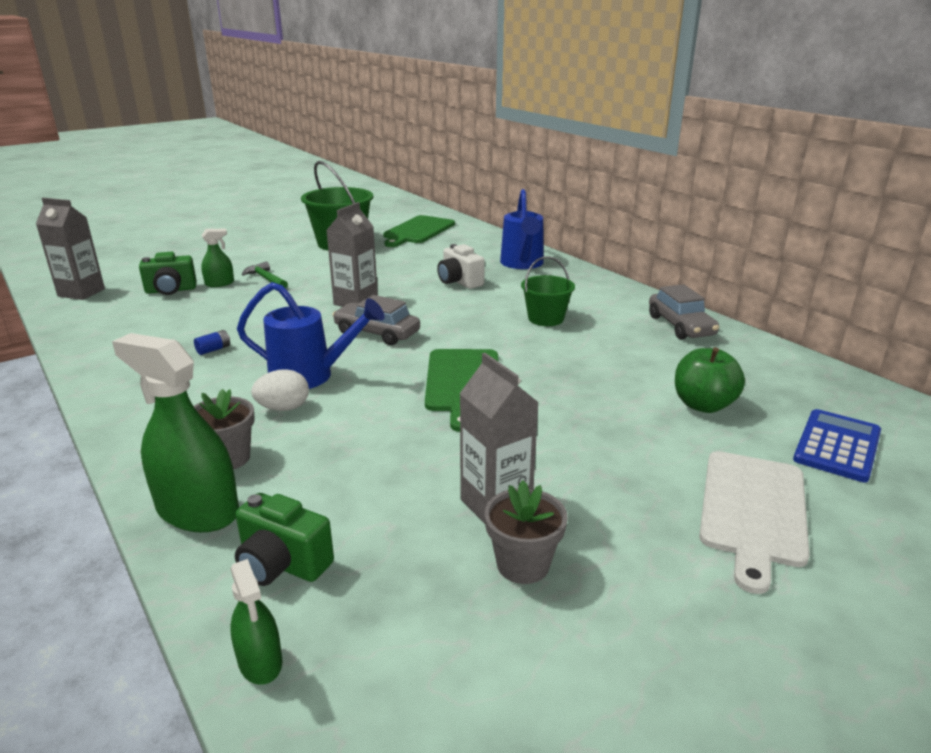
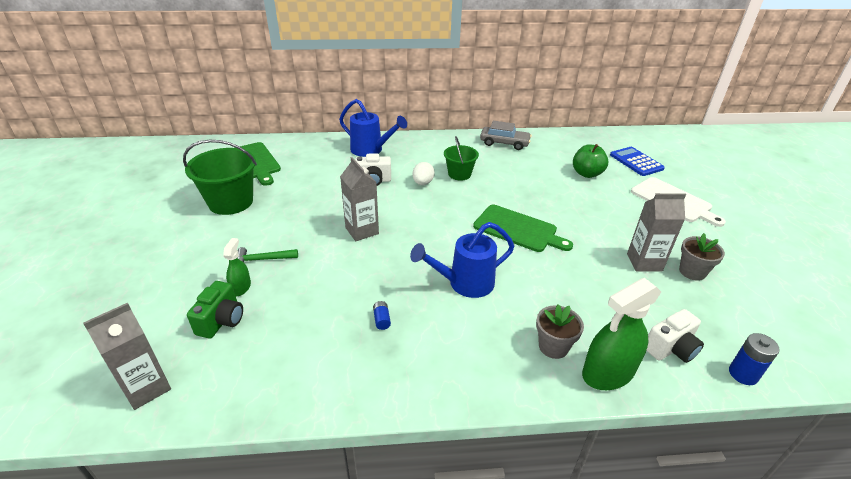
camera: 60 degrees left, 10 degrees up
green spray bottle [230,559,282,685] -> blue battery [729,333,780,385]
green camera [235,493,334,586] -> white camera [646,309,704,363]
blue watering can [237,282,385,389] -> blue watering can turned 150 degrees counterclockwise [410,222,514,298]
white egg [251,369,309,411] -> white egg moved to [412,162,435,185]
grey car [332,295,420,345] -> none

